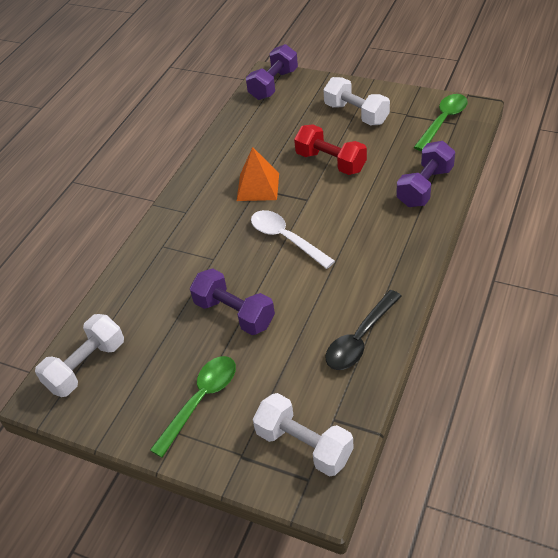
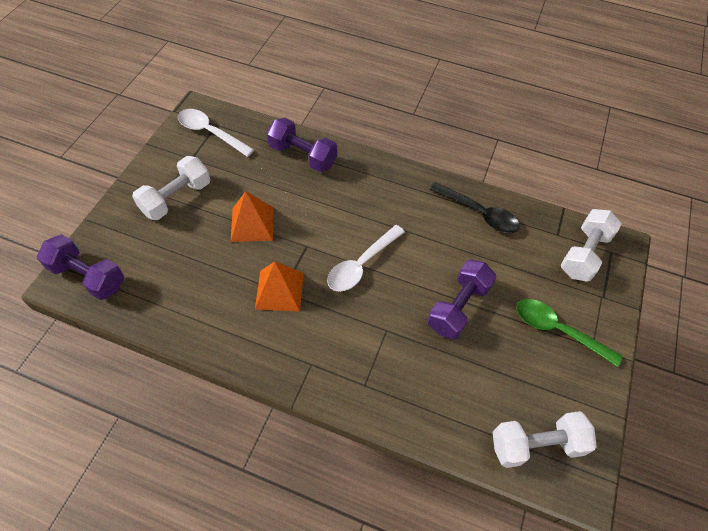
camera: 100 degrees left, 10 degrees up
white dumbbell [35,314,124,397] -> white dumbbell turned 45 degrees counterclockwise [492,411,597,468]
red dumbbell [294,124,367,175] -> orange pyramid [231,191,273,242]
green spoon [414,94,468,151] -> white spoon [178,109,254,157]

